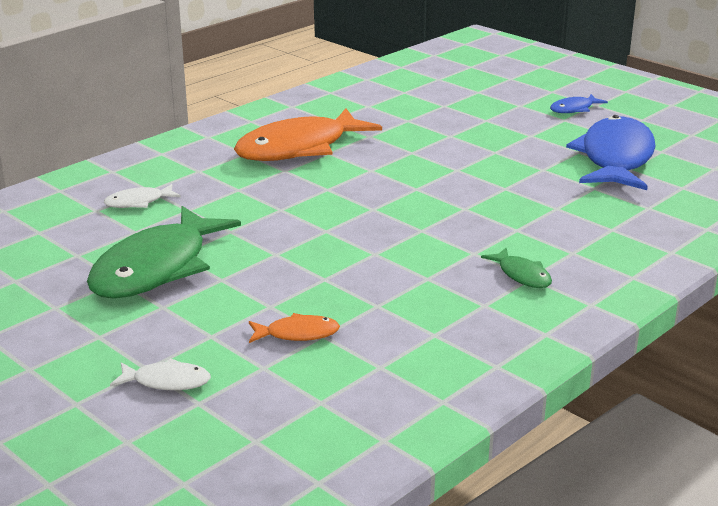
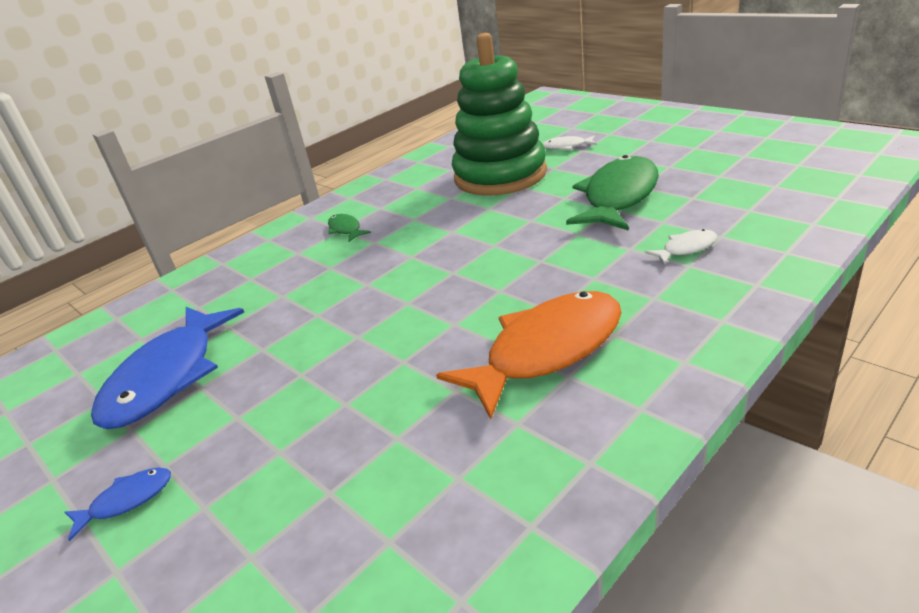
camera: 175 degrees left, 5 degrees up
orange fish [249,313,340,343] -> green stacking toy [452,33,547,196]

